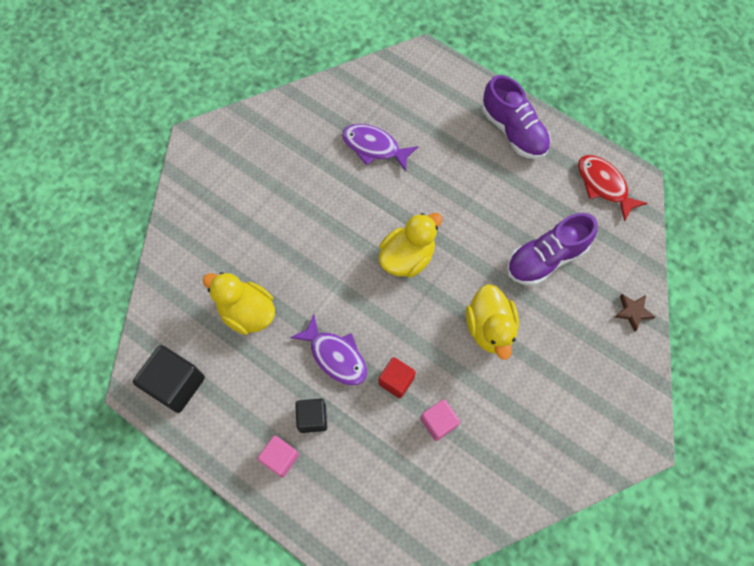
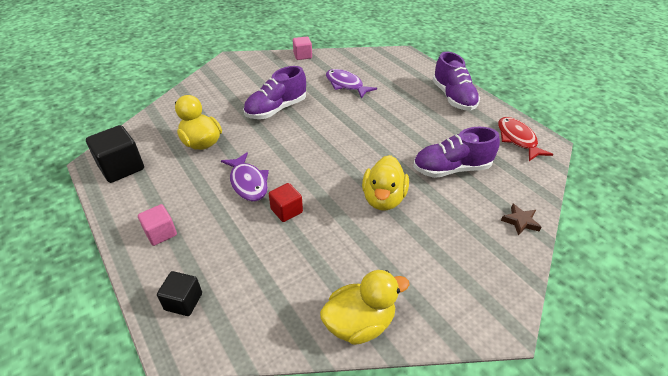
camera: 20 degrees right, 25 degrees down
black cube [295,399,327,433] -> black cube moved to [157,271,202,316]
yellow duck [379,213,442,277] -> yellow duck moved to [320,270,410,345]
pink cube [421,399,460,441] -> pink cube moved to [293,36,312,60]
none -> purple shoe [243,66,306,119]

